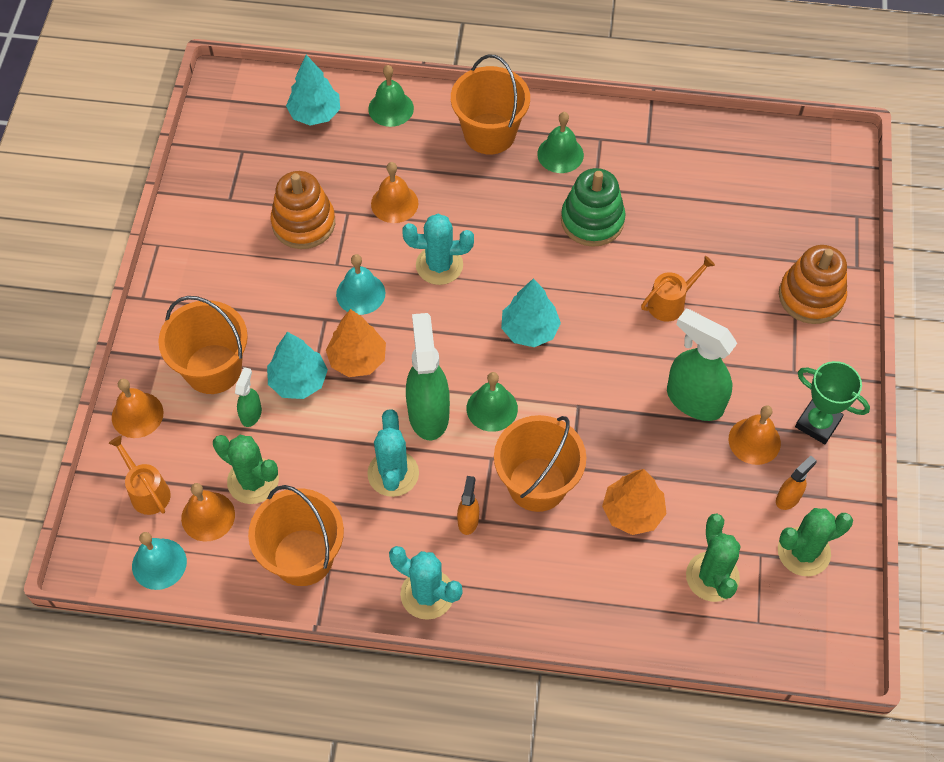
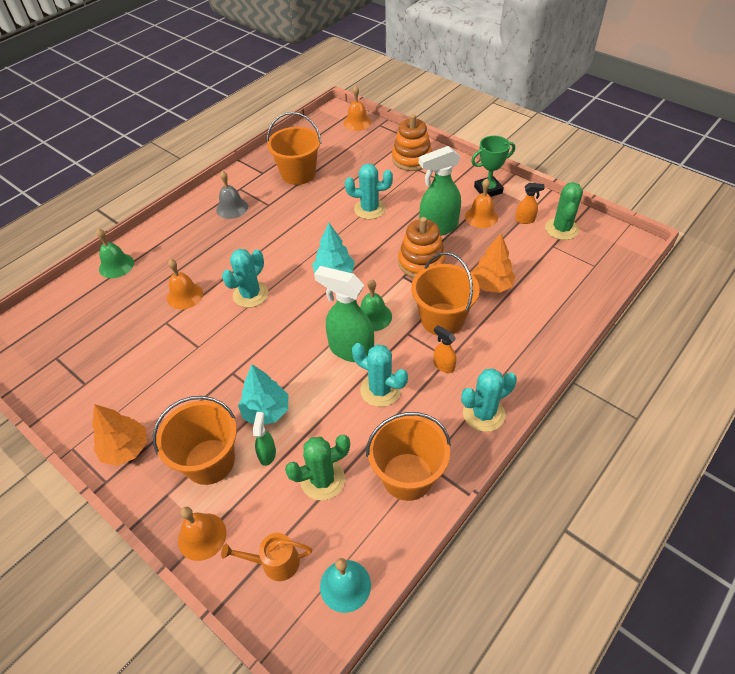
camera: 55 degrees left, 10 degrees down
orange bell [181,483,235,541] -> orange bell moved to [344,85,371,131]
green spray bottle [235,367,262,427] -> green spray bottle turned 45 degrees clockwise [253,412,276,466]
orange stacking toy [271,171,335,249] -> orange stacking toy moved to [398,217,446,278]
turquoise tree [286,55,340,126] -> none
orange tree [326,309,386,377] -> orange tree moved to [92,404,147,466]
turquoise bell [336,254,385,315] -> none
orange bucket [451,55,530,154] -> orange bucket moved to [267,112,321,185]
green bell [537,112,584,173] -> grey bell [216,171,248,219]
green stacking toy [561,168,626,247] -> none
orange watering can [641,256,715,321] -> turquoise cactus [345,163,393,219]
green cactus [686,514,740,602] -> none
orange spray bottle [776,455,816,510] -> orange spray bottle turned 105 degrees clockwise [515,183,545,224]

